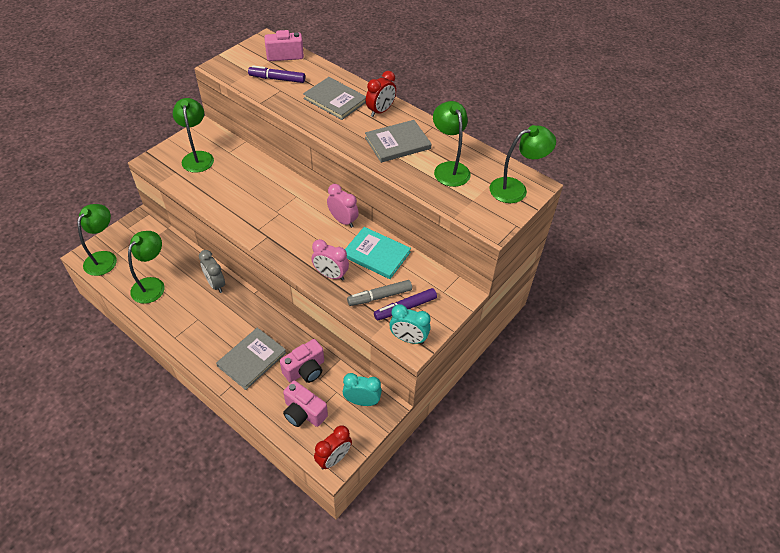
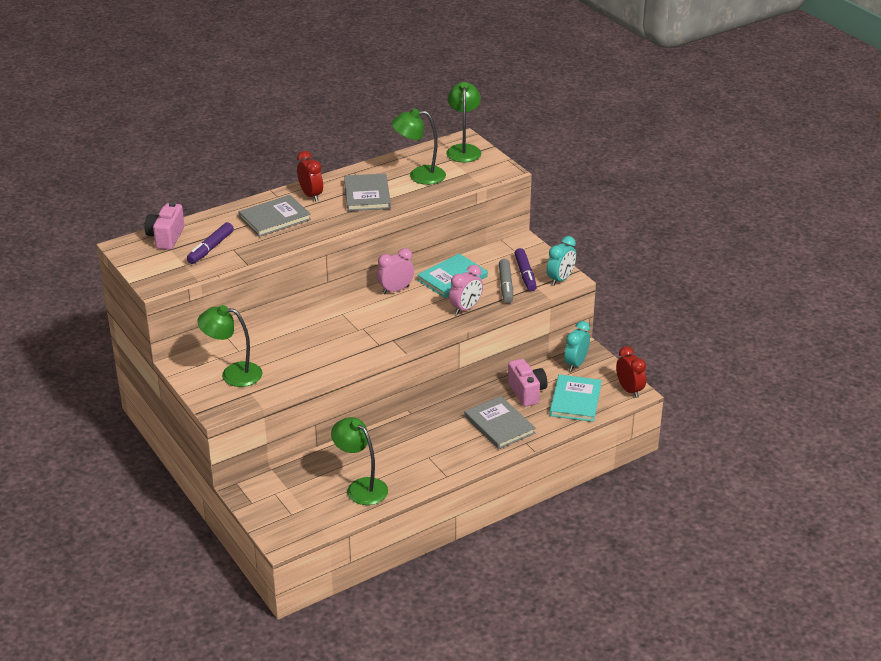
camera: 70 degrees left, 15 degrees down
green lamp [77,204,117,276] -> none
grey clock [199,250,225,293] -> none
pink camera [283,381,328,427] -> turquoise book [549,374,602,422]

